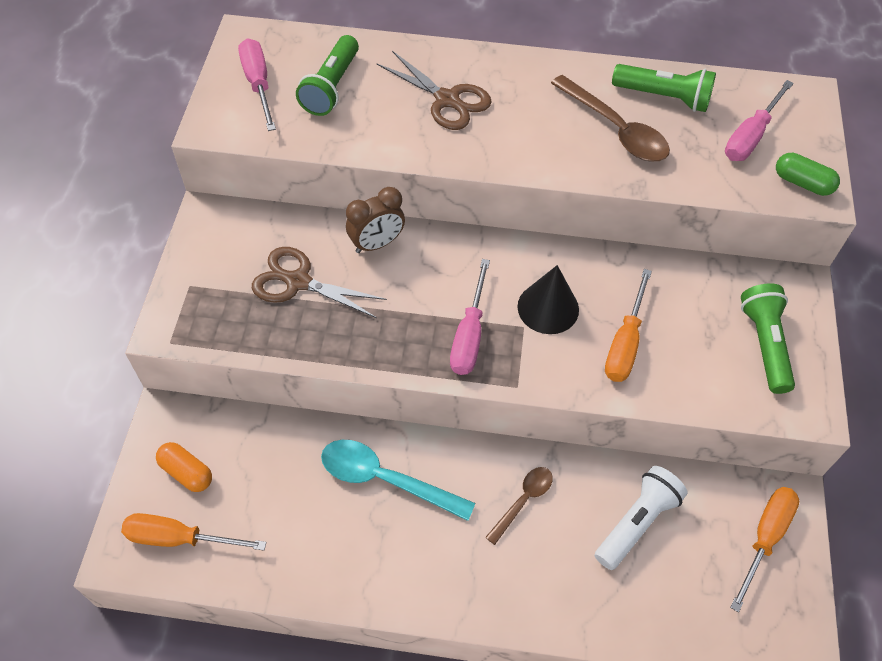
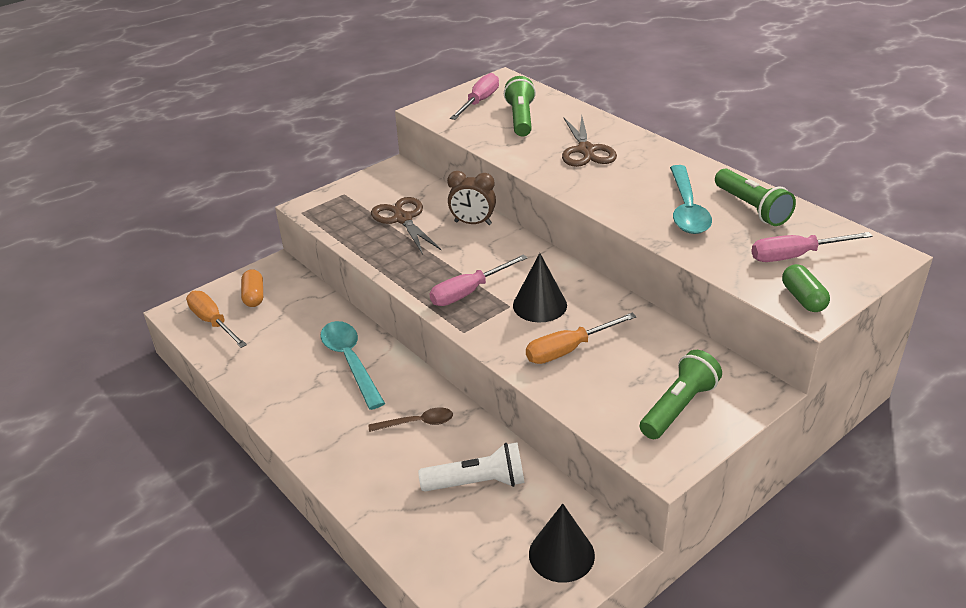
camera: 45 degrees right, 20 degrees down
green flashlight [296,35,359,116] -> green flashlight turned 120 degrees clockwise [504,76,536,137]
brown spoon [551,75,670,161] -> turquoise spoon [670,165,712,234]
orange screwdriver [730,487,799,612] -> black cone [529,504,595,582]

